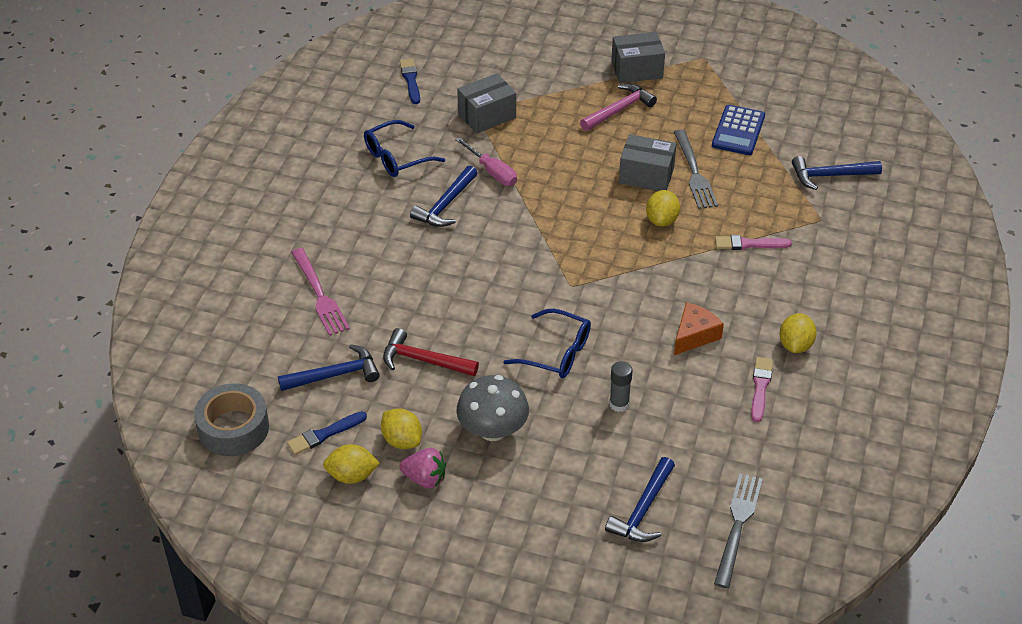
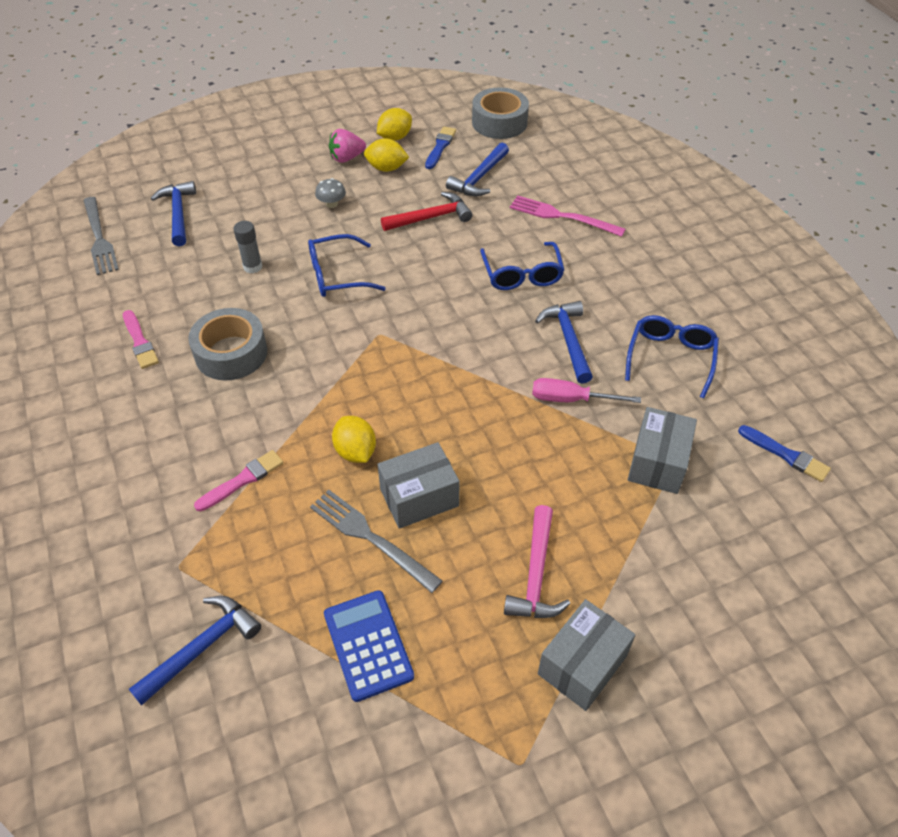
camera: 140 degrees right, 5 degrees up
grey mushroom [456,375,529,441] -> grey mushroom [315,178,346,208], size x0.49
orange cheese [674,302,724,355] -> grey tape [188,308,267,381]
yellow lemon [779,313,817,353] -> none
none -> blue glasses [480,242,564,290]

